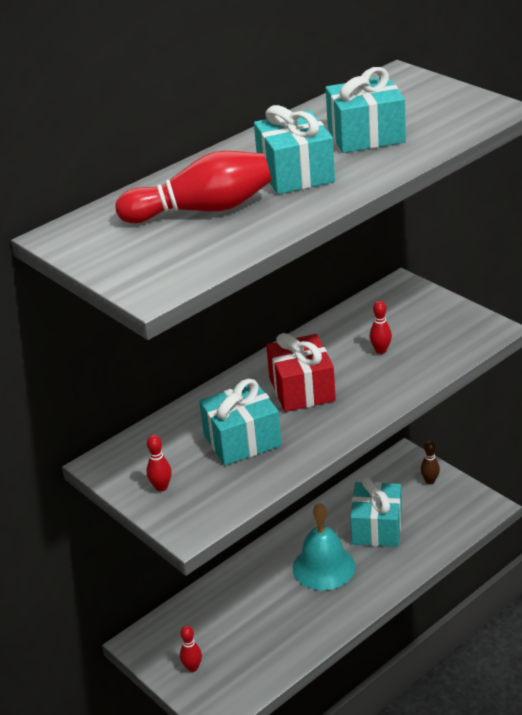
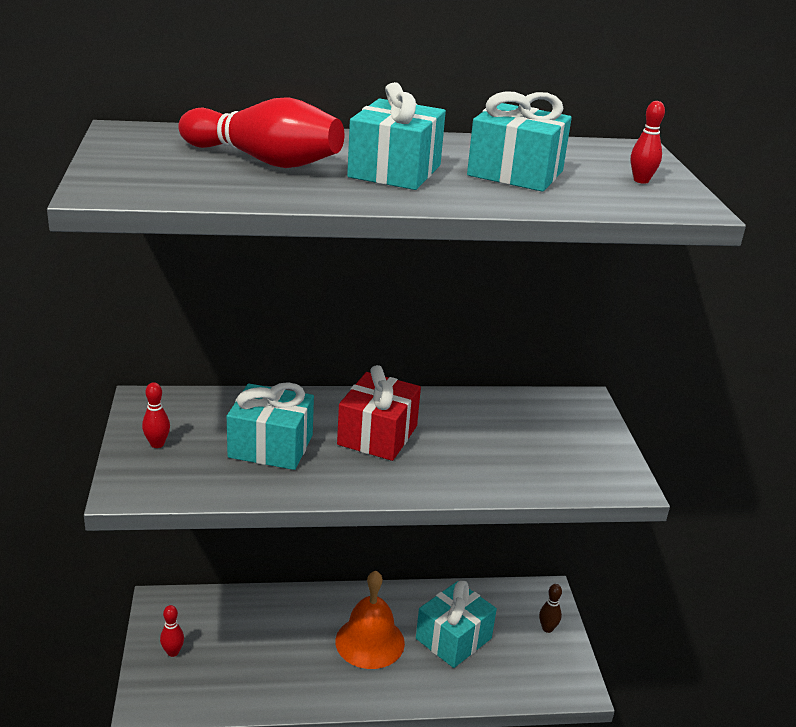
camera: 30 degrees right, 5 degrees down
turquoise bell [293,503,355,590] -> orange bell [336,570,405,669]
red bowling pin [370,301,392,354] -> red bowling pin moved to [631,101,665,184]

